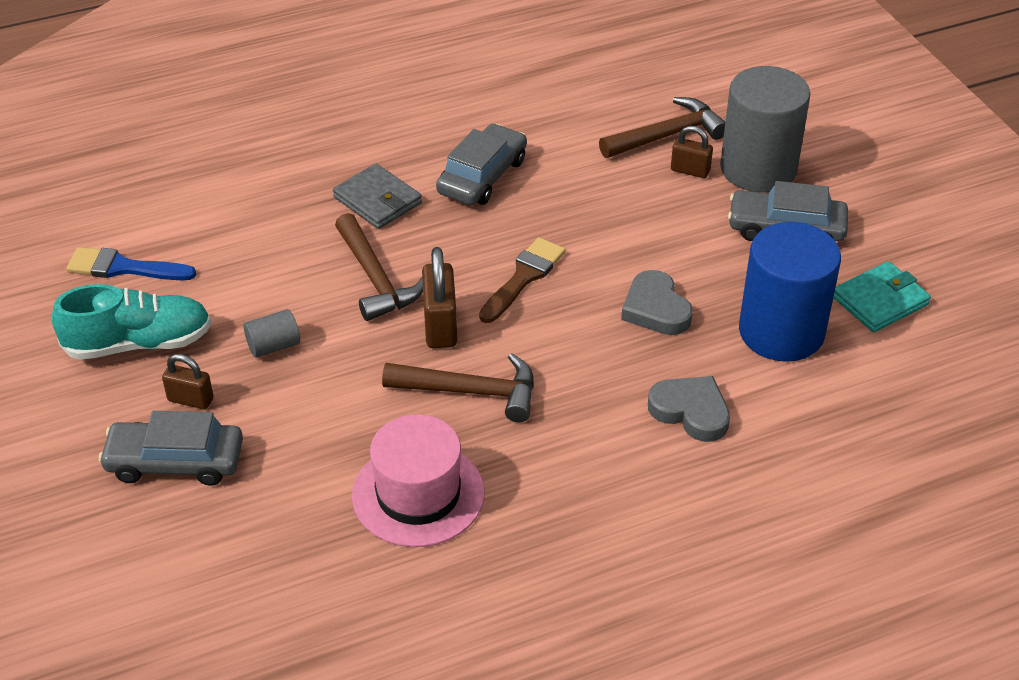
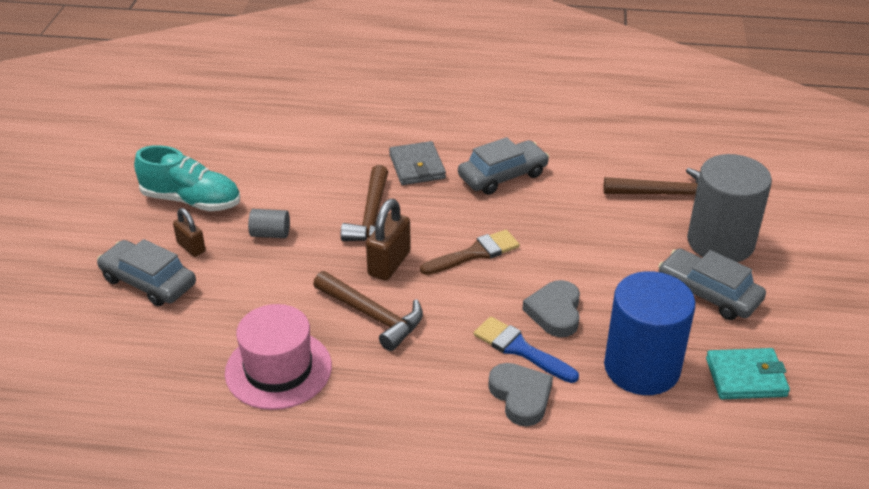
camera: 30 degrees right, 5 degrees down
blue brush [66,247,196,280] -> blue brush moved to [474,317,579,383]
brown padlock [671,126,713,178] -> none

